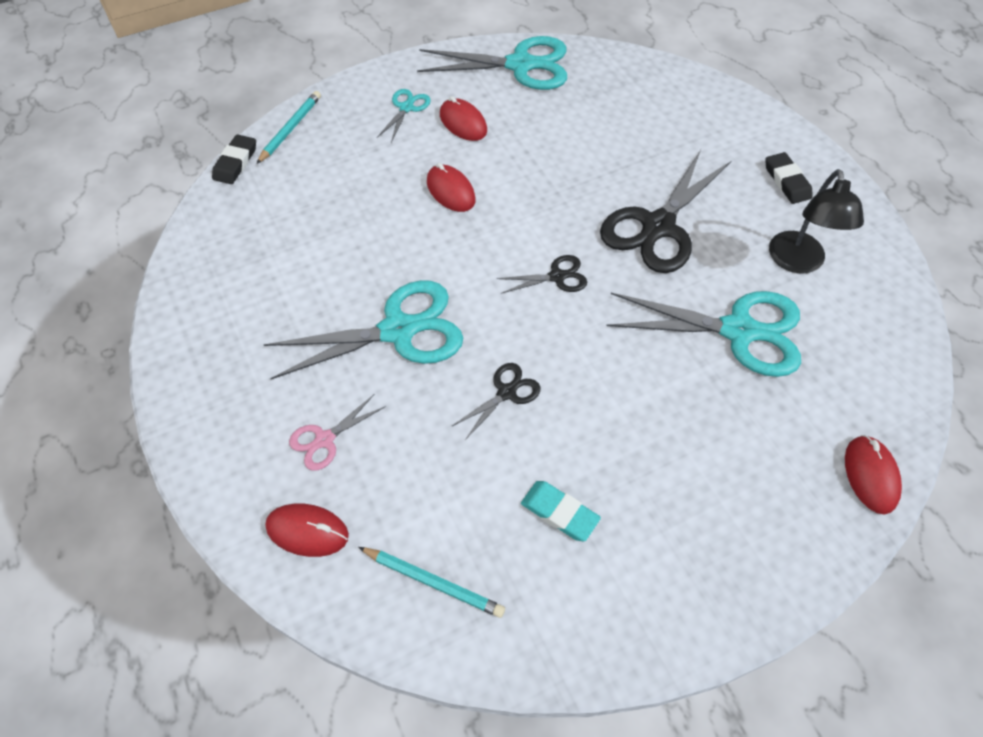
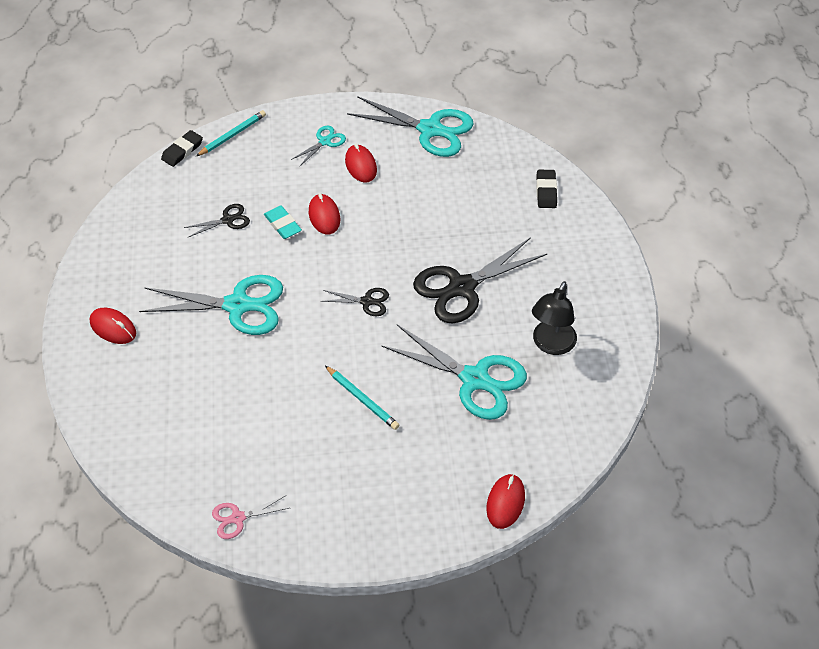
camera: 20 degrees right, 5 degrees down
red mouse [265,503,349,557] -> red mouse moved to [90,308,136,344]
pink scissors [289,394,386,470] -> pink scissors moved to [212,495,289,539]
turquoise pencil [359,547,505,618] -> turquoise pencil moved to [325,366,399,430]
black scissors [452,363,541,440] -> black scissors moved to [184,204,250,237]
turquoise eraser [521,481,601,541] -> turquoise eraser moved to [264,205,302,239]
black eraser [765,152,813,204] -> black eraser moved to [536,170,557,208]

